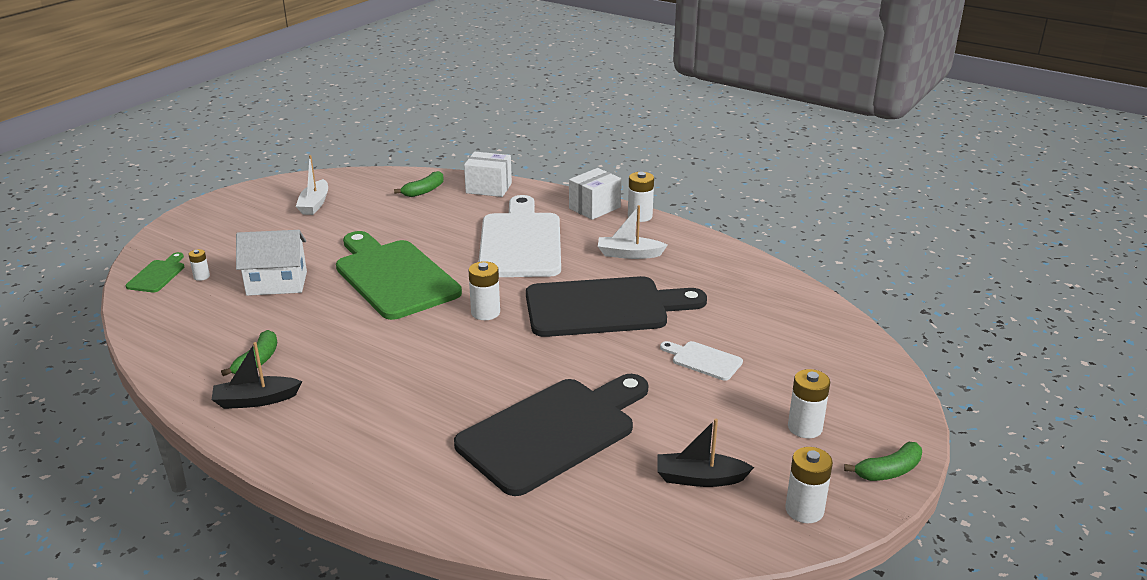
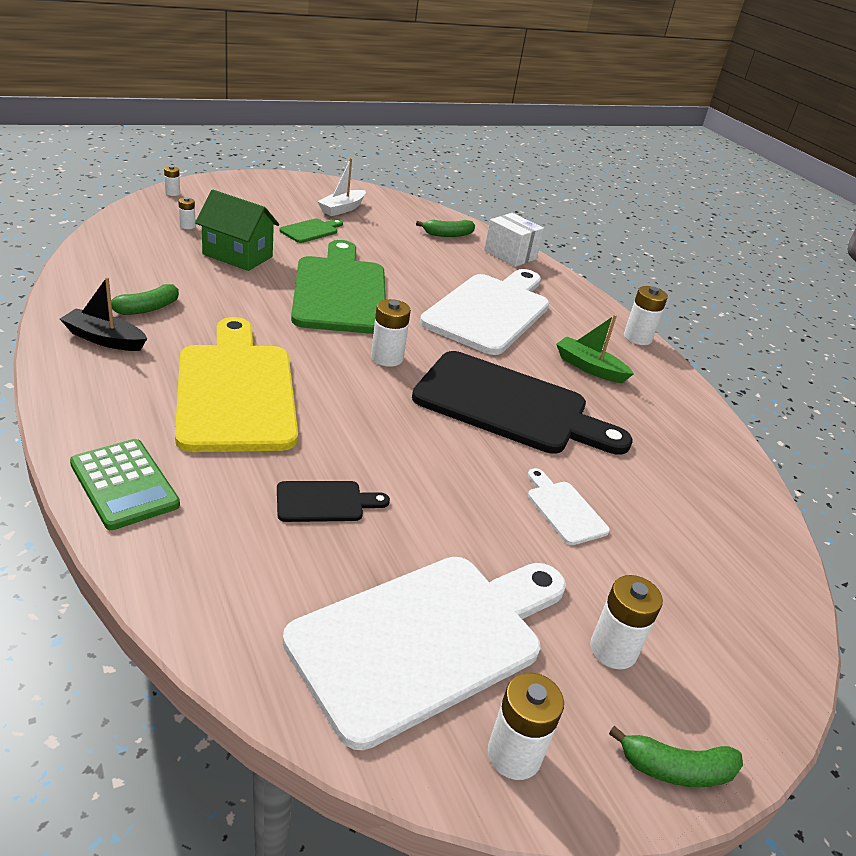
camera: 25 degrees right, 5 degrees up
green cutting board [126,252,184,292] -> green cutting board moved to [279,219,343,243]
white house [236,230,307,296] -> green house [195,189,279,271]
black cutting board [454,374,648,496] -> black cutting board [277,481,390,522], size x0.43
white box [569,168,621,220] -> none
white boat [598,205,668,259] -> green boat [556,314,634,383]
black boat [657,419,754,487] -> white cutting board [283,557,566,750]
none -> green calculator [70,439,180,530]
none -> white battery [164,166,180,196]
none -> yellow cutting board [175,317,298,452]

